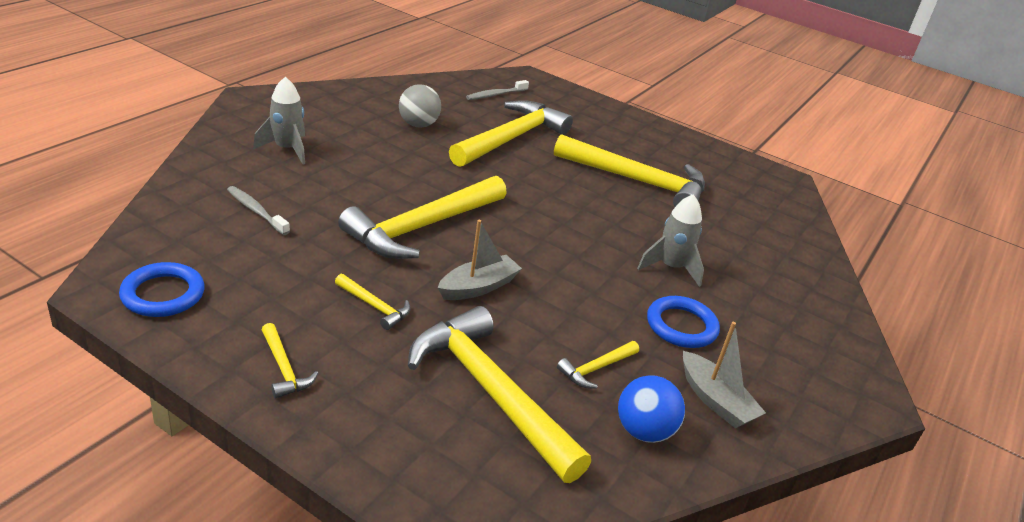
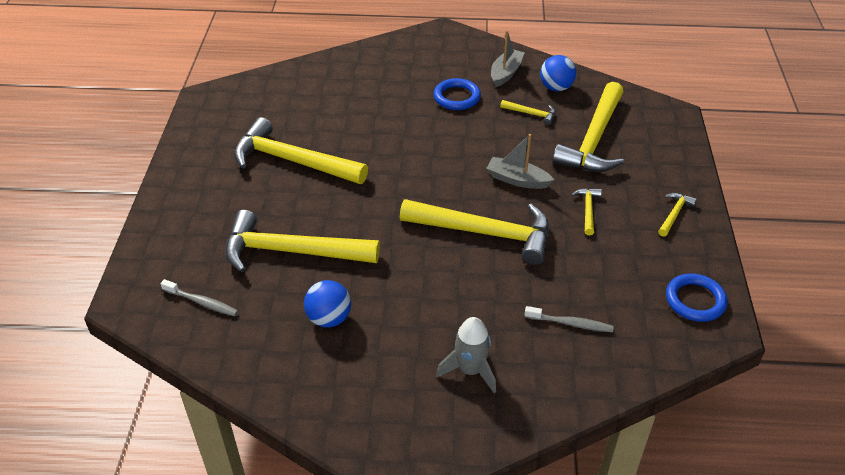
camera: 115 degrees left, 10 degrees up
grey toothbrush [227,186,290,235] -> grey toothbrush turned 90 degrees counterclockwise [525,306,614,332]
grey ball [399,84,441,128] -> blue ball [304,280,351,327]
yellow hammer [554,134,705,207] -> yellow hammer turned 60 degrees counterclockwise [234,117,368,184]
grey rocket [637,194,704,287] -> none

